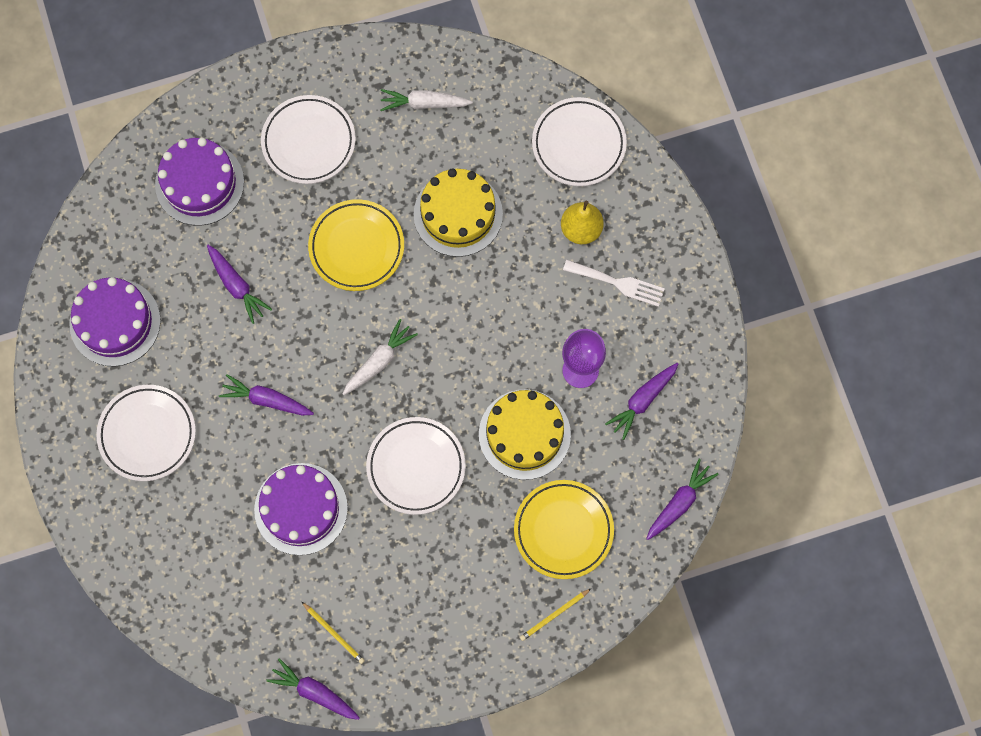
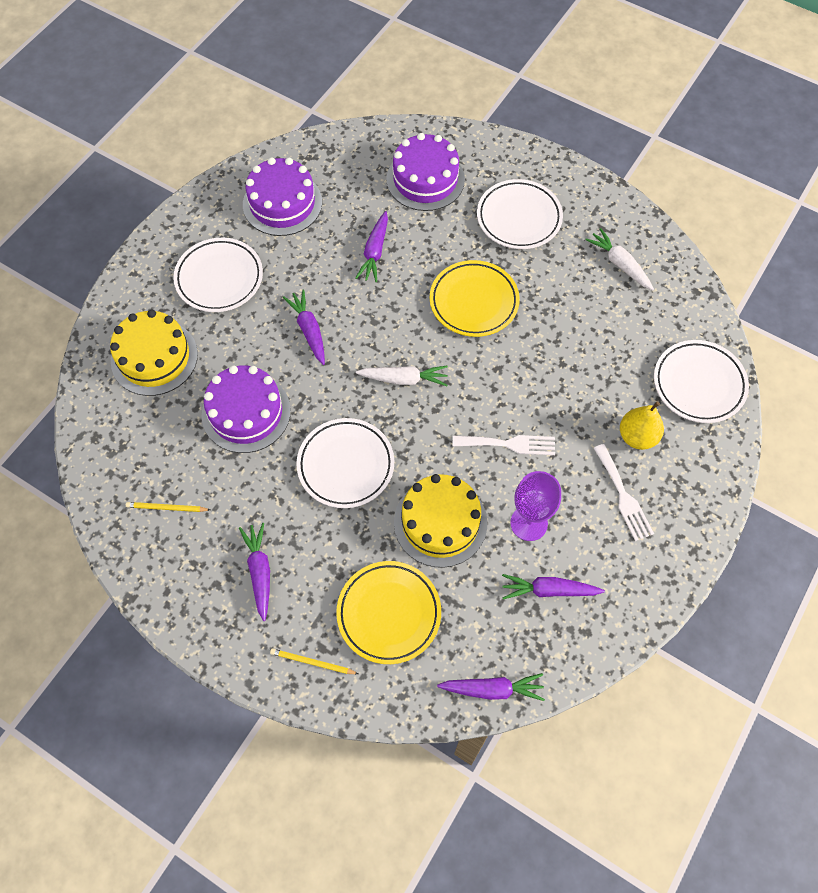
camera: 50 degrees right, 10 degrees down
purple carrot [266,658,360,720] -> purple carrot moved to [239,523,270,621]
yellow pencil [302,602,365,664] -> yellow pencil turned 90 degrees clockwise [126,502,210,512]
yellow cake [413,168,503,257] -> yellow cake moved to [110,310,198,396]
none -> white fork [453,435,555,455]

